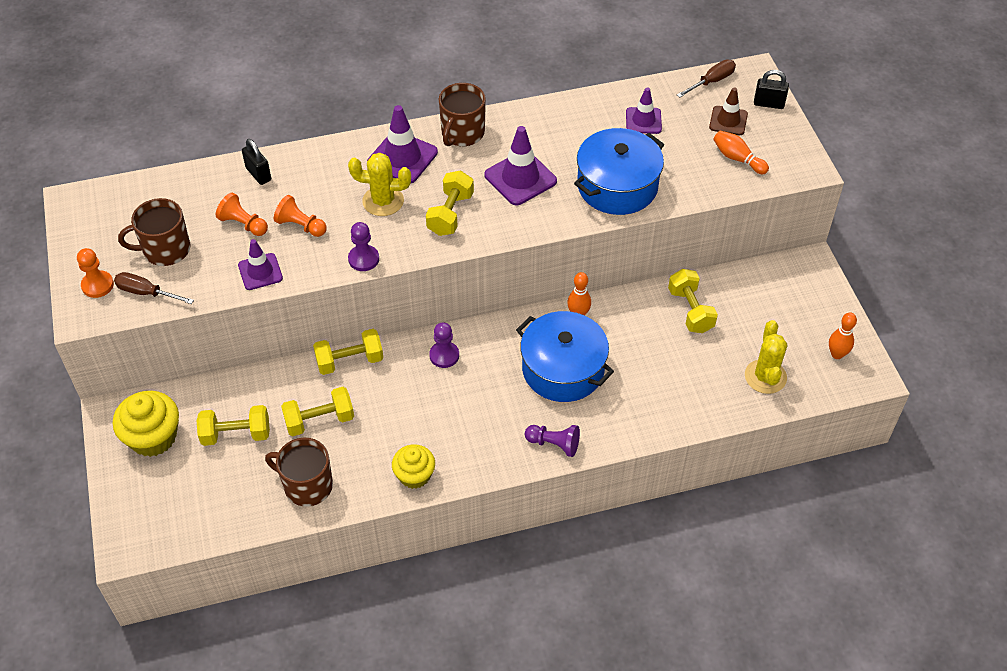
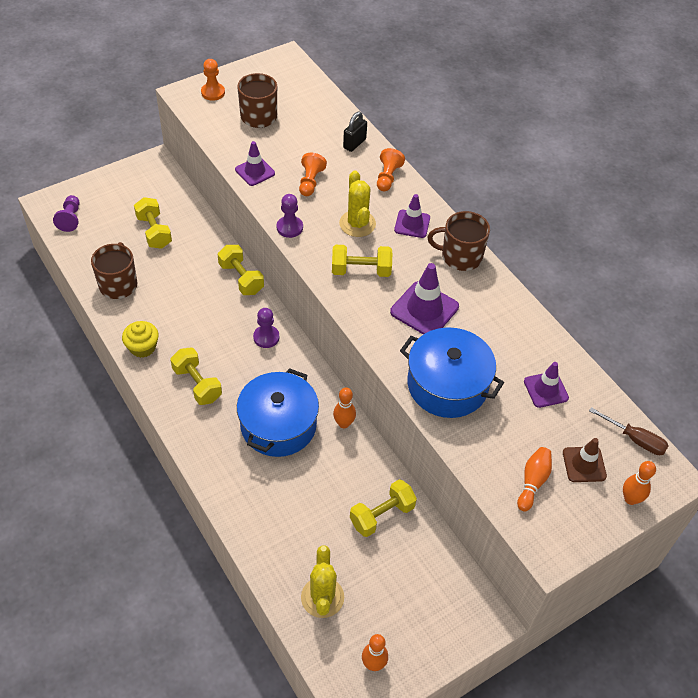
camera: 70 degrees right, 0 degrees up
yellow cupcake [113,391,179,457] -> none
brown screwdriver [114,272,194,304] -> none
orange pawn [216,193,268,236] -> orange pawn moved to [377,148,405,191]
yellow dumbbell [281,387,354,436] -> yellow dumbbell moved to [170,348,222,405]
purple traffic cone [367,105,438,183] -> purple traffic cone [394,194,430,238], size x0.64
purple pawn [525,425,580,457] -> purple pawn moved to [53,195,79,232]
yellow cactus [745,320,787,394] -> yellow cactus turned 75 degrees counterclockwise [301,545,344,618]
black padlock [754,70,789,109] -> orange bowling pin [623,461,656,505]

